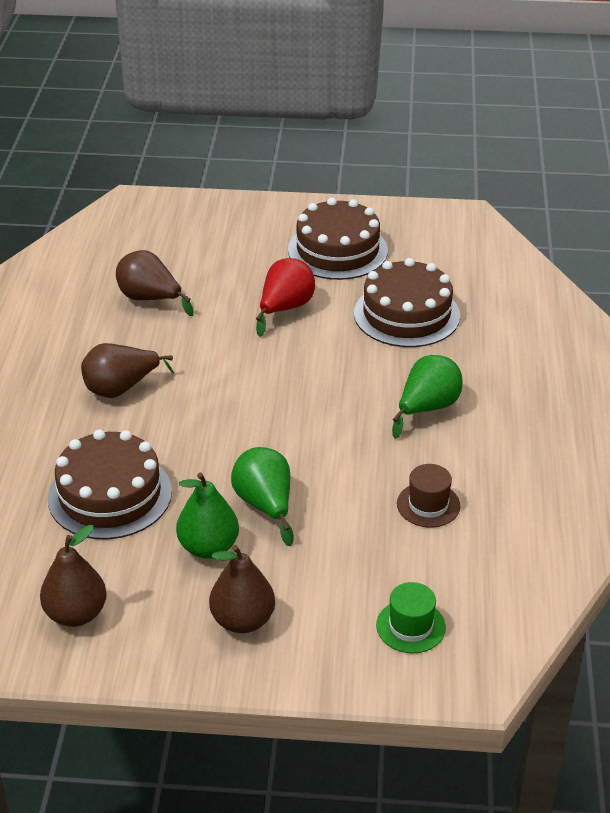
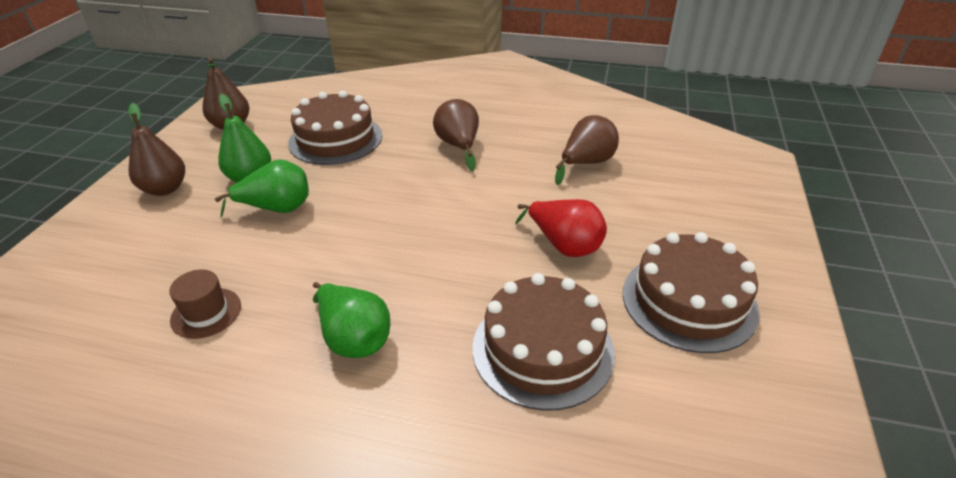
camera: 100 degrees right, 0 degrees up
green hat [376,582,446,653] -> none

